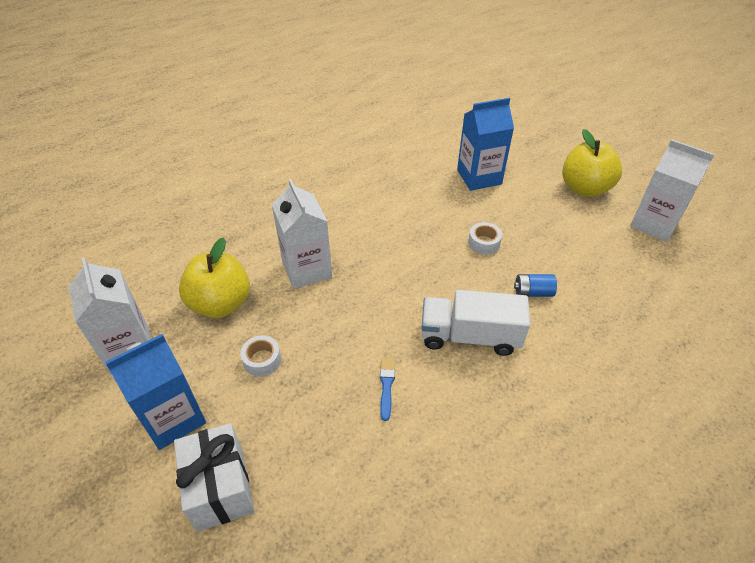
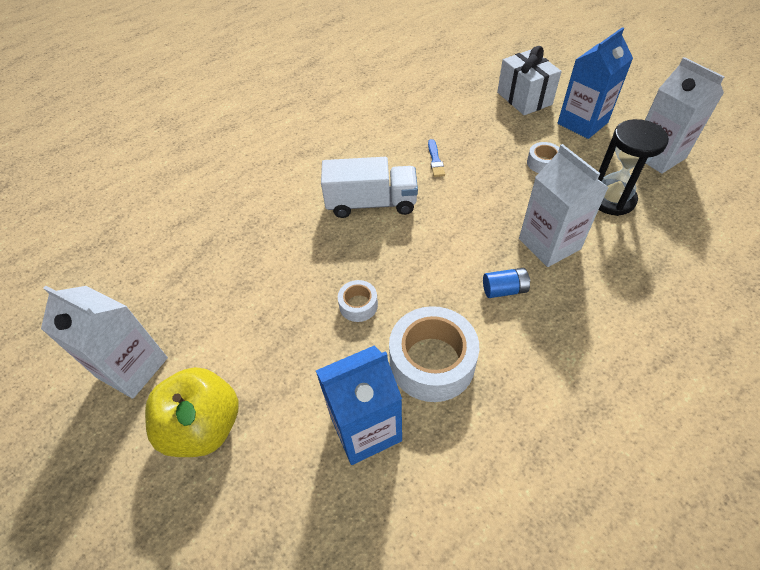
camera: 175 degrees right, 5 degrees up
yellow apple [179,238,250,318] -> black hourglass [598,119,669,216]
blue battery [514,274,557,297] -> blue battery moved to [483,268,530,298]
none -> white tape [389,306,479,402]

